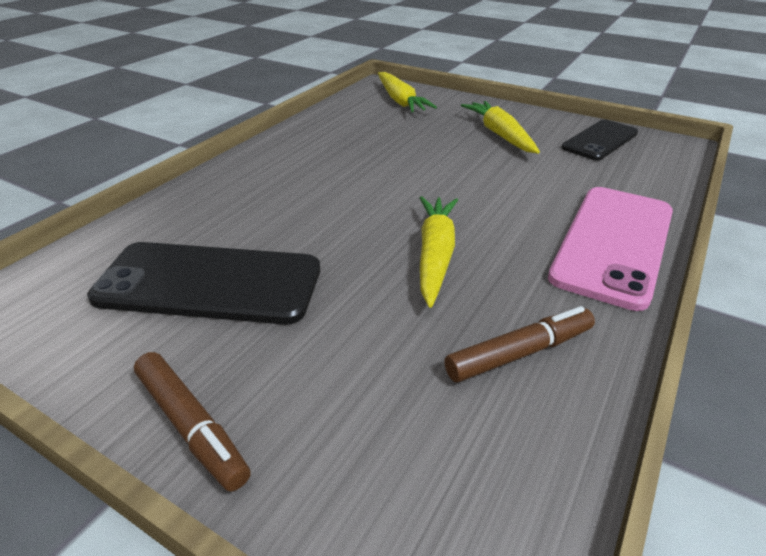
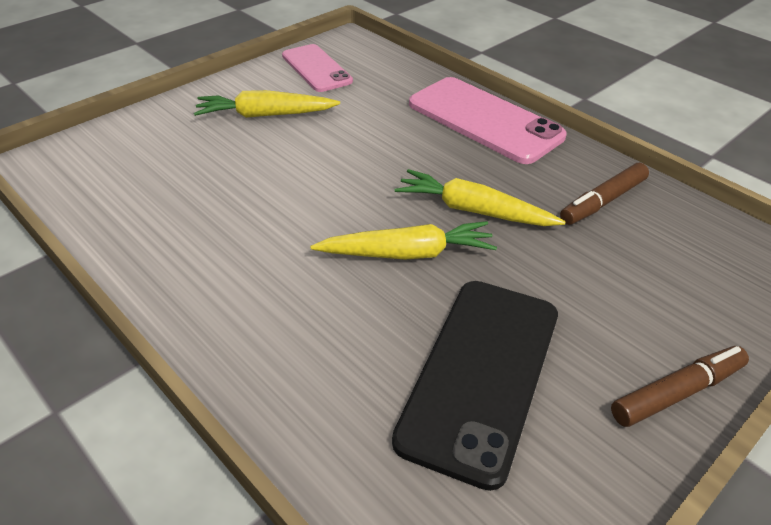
camera: 75 degrees left, 5 degrees up
yellow carrot [378,72,437,112] -> yellow carrot moved to [310,221,497,260]
brown marker [444,306,595,382] -> brown marker turned 120 degrees counterclockwise [560,163,649,225]
black phone [561,119,638,160] -> pink phone [282,44,353,92]

